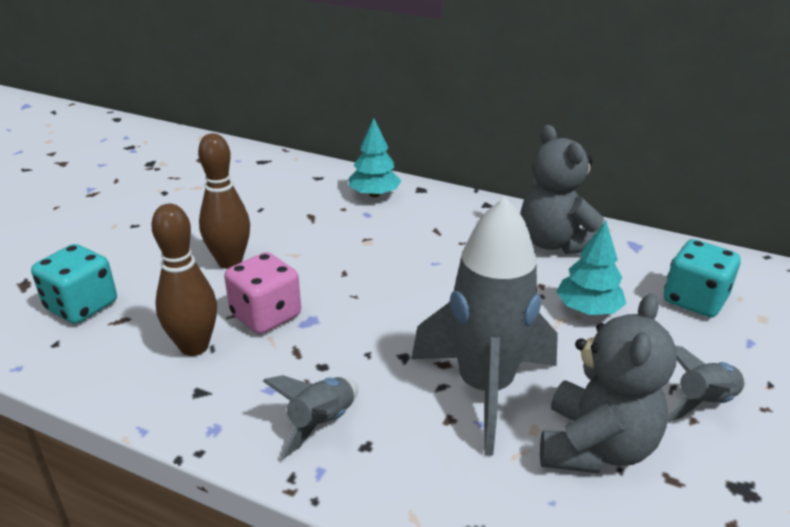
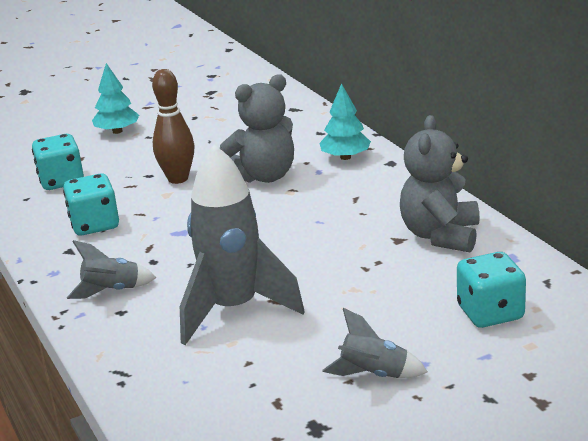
camera: 40 degrees right, 5 degrees down
brown bowling pin [151,204,217,356] -> turquoise dice [63,174,119,235]
pink dice [224,252,301,334] -> none
grey teddy bear [540,293,677,473] -> grey teddy bear moved to [220,74,294,183]
turquoise tree [557,221,626,315] -> turquoise tree moved to [92,63,139,134]

